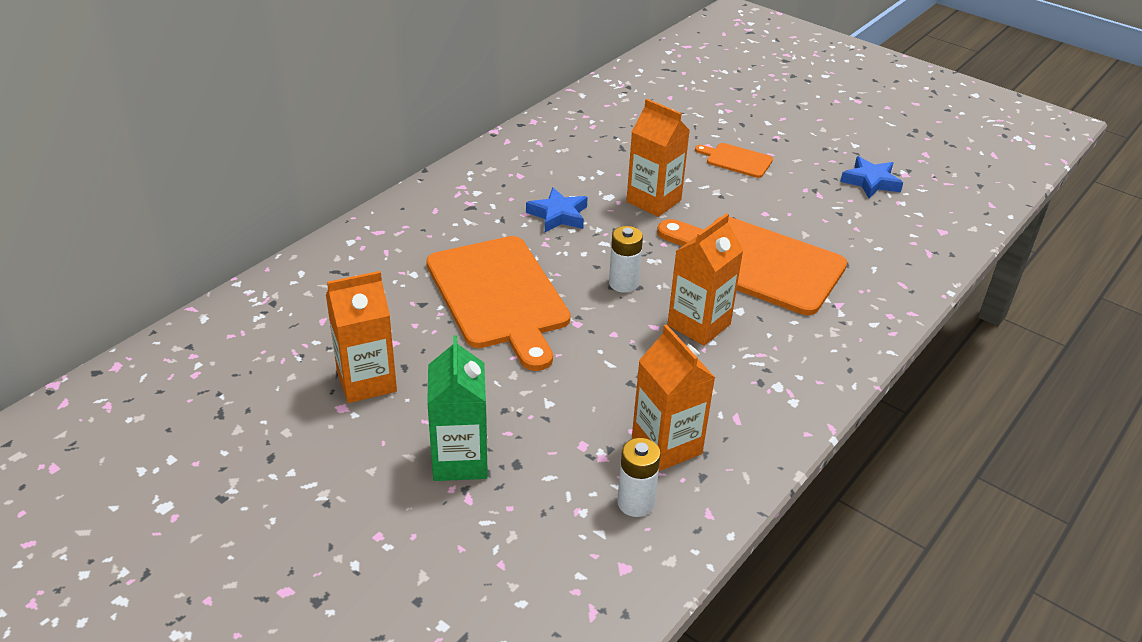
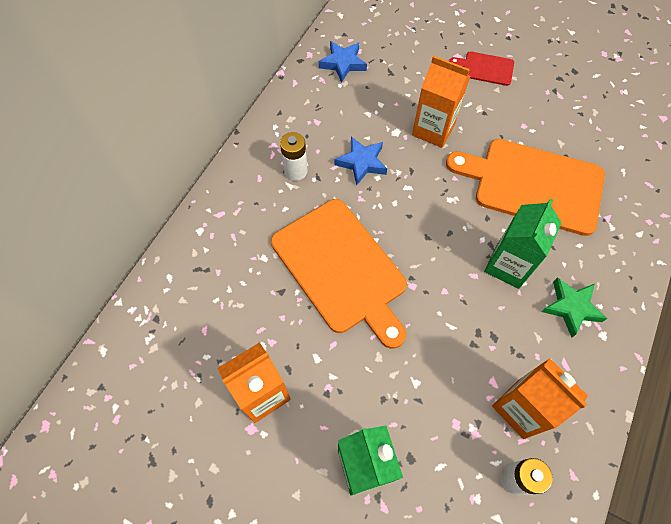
camera: 10 degrees left, 25 degrees up
white battery [609,226,643,293] -> white battery moved to [280,132,308,181]
orange carton [668,213,744,346] -> green carton [484,198,562,289]
orange cutting board [695,143,773,178] -> red cutting board [449,51,514,86]
blue star [840,156,903,198] -> blue star moved to [319,41,367,83]
none -> green star [541,277,608,338]

